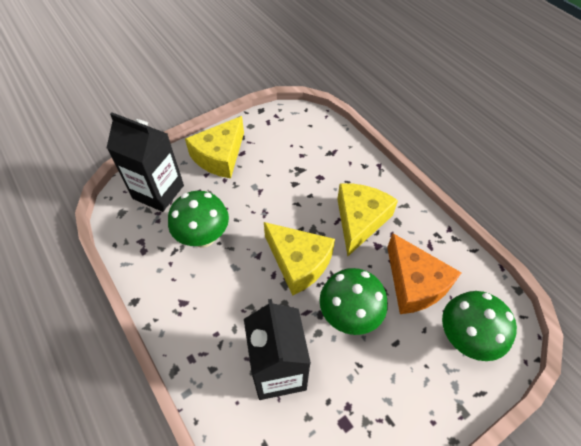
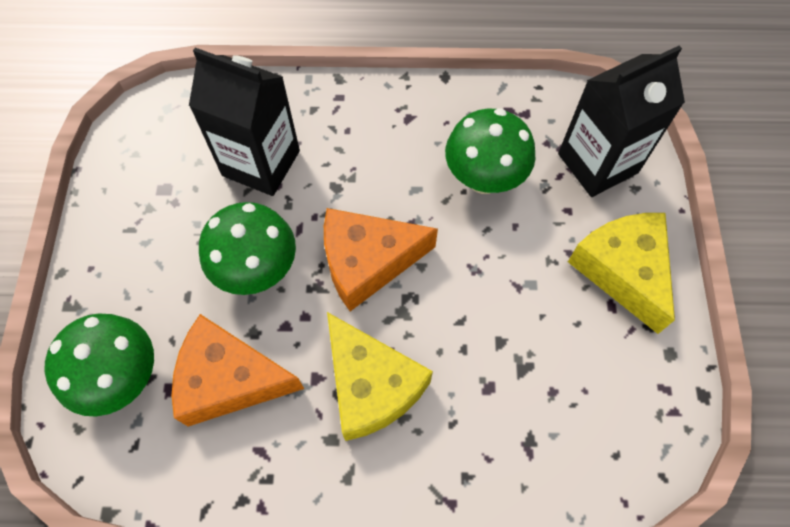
camera: 125 degrees right, 10 degrees up
yellow cheese [264,222,335,296] -> orange cheese [324,208,438,311]

